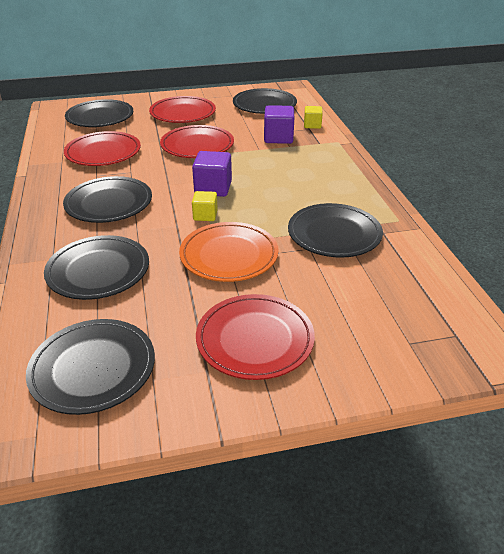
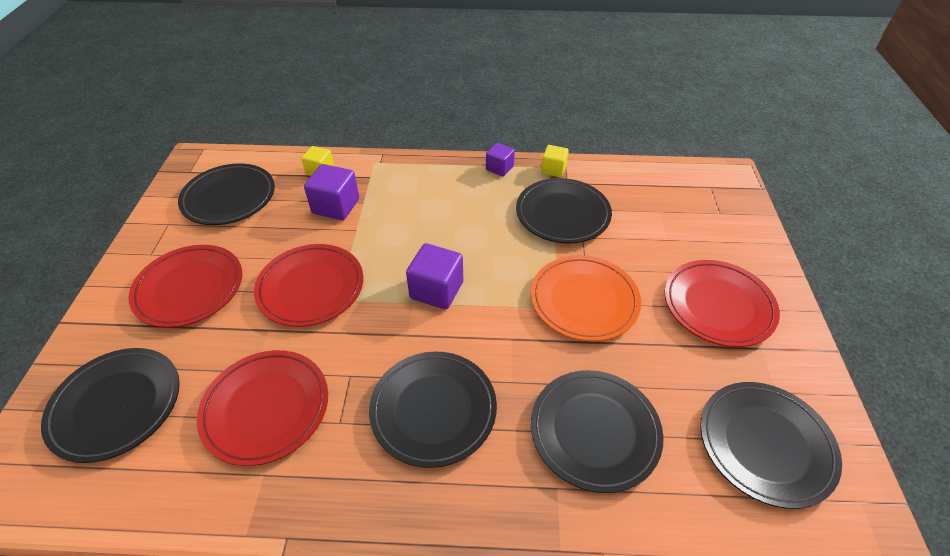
camera: 75 degrees left, 10 degrees up
yellow cube [192,191,218,221] -> yellow cube moved to [541,145,569,177]
none -> purple cube [486,143,515,176]

